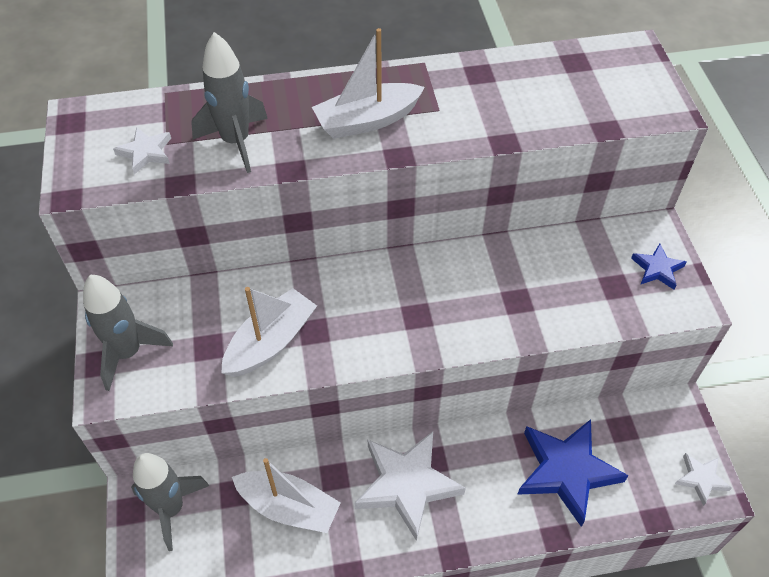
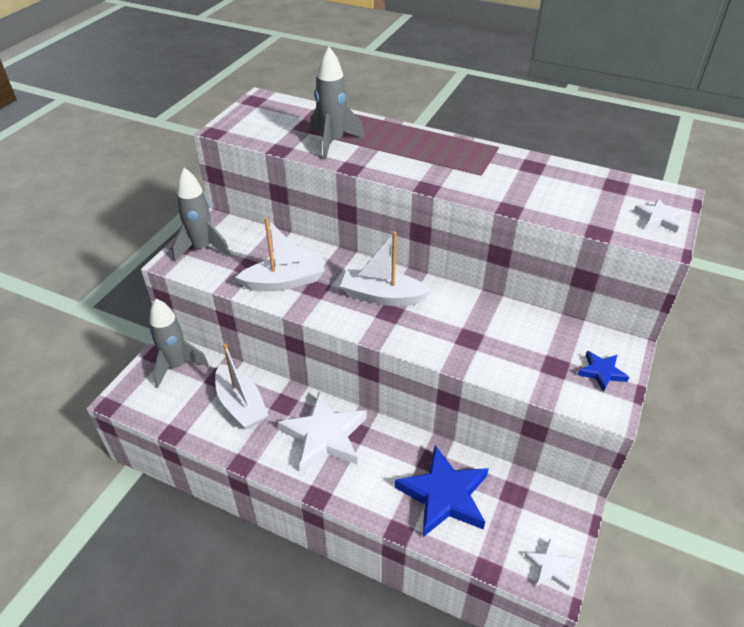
camera: 35 degrees right, 10 degrees down
white star [113,127,171,175] -> white star moved to [634,198,685,233]
white boat [312,28,425,139] -> white boat moved to [340,231,432,306]

